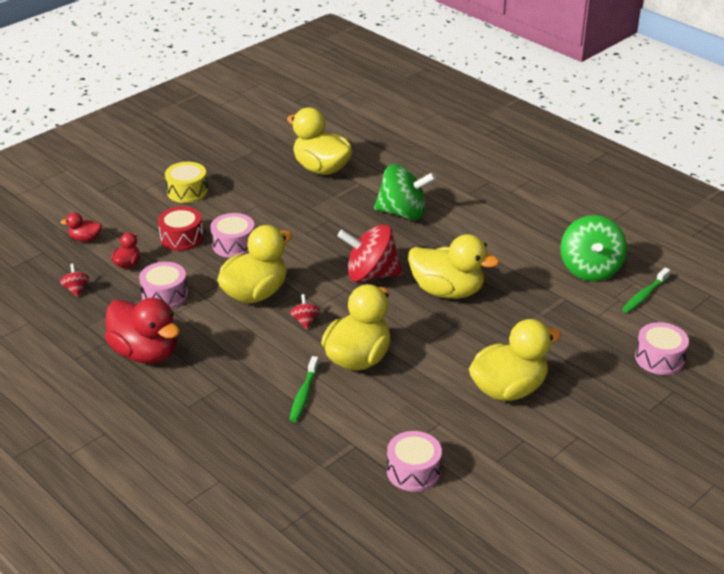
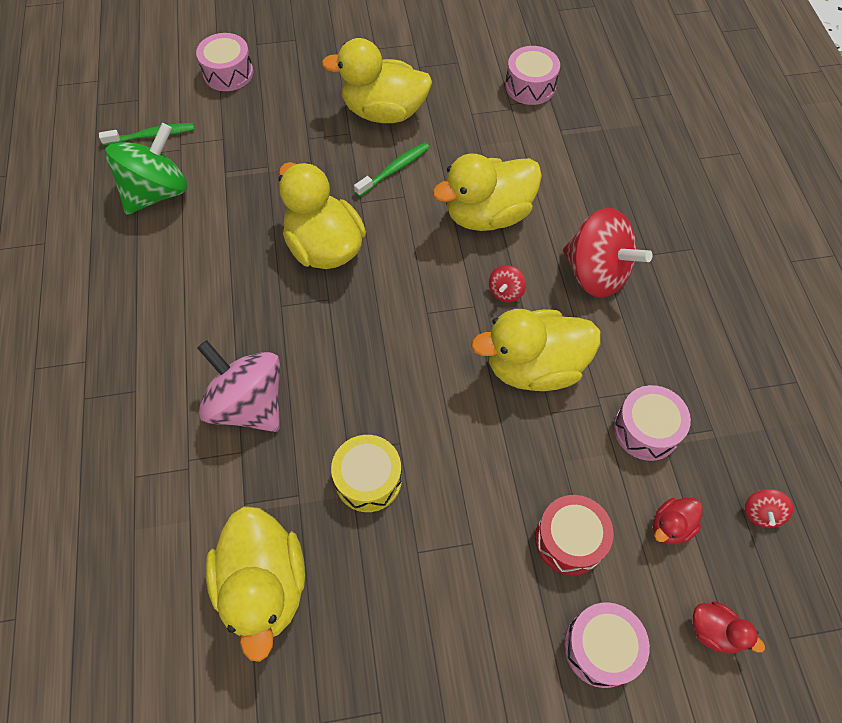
camera: 145 degrees left, 25 degrees up
red duck [105,298,180,364] -> none
yellow drum [165,162,208,203] -> yellow drum moved to [331,435,402,512]
pink drum [210,213,254,258] -> pink drum moved to [564,602,650,688]
green toothbrush [289,356,319,422] -> green toothbrush moved to [354,142,430,197]
red spinning top [337,224,403,282] -> red spinning top moved to [563,208,653,298]
green spinning top [374,164,436,220] -> pink spinning top [197,340,280,432]

